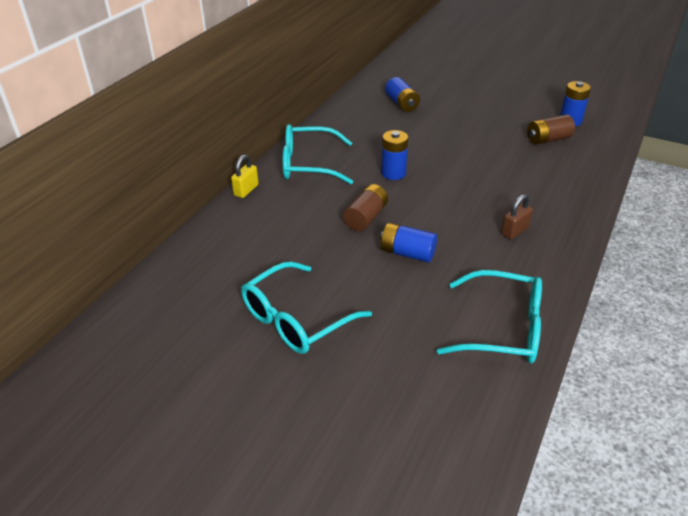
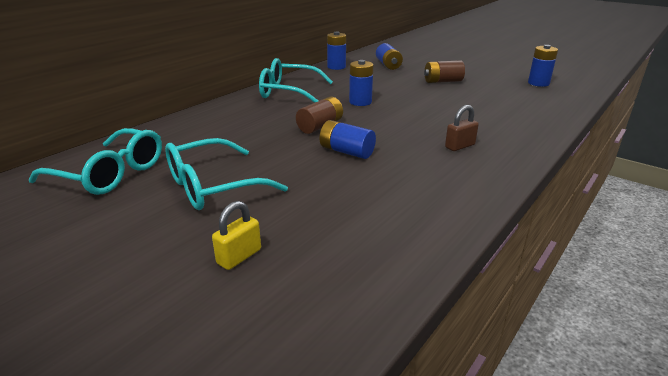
camera: 10 degrees right, 10 degrees down
yellow padlock [231,155,259,198] -> yellow padlock moved to [212,201,261,270]
turquoise glasses [437,270,542,363] -> turquoise glasses moved to [29,128,162,195]
brown battery [527,114,575,145] -> brown battery moved to [424,60,465,83]
none -> blue battery [327,32,346,70]

